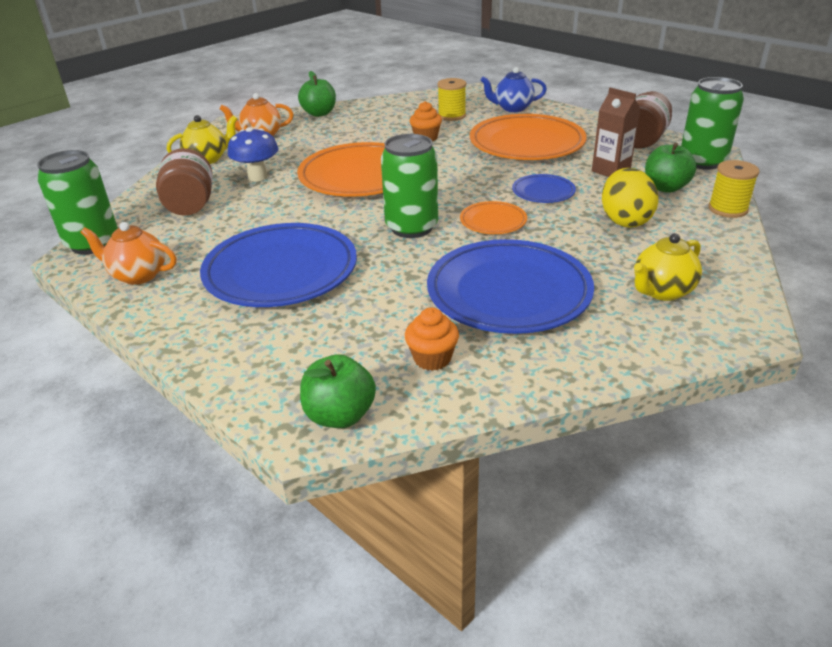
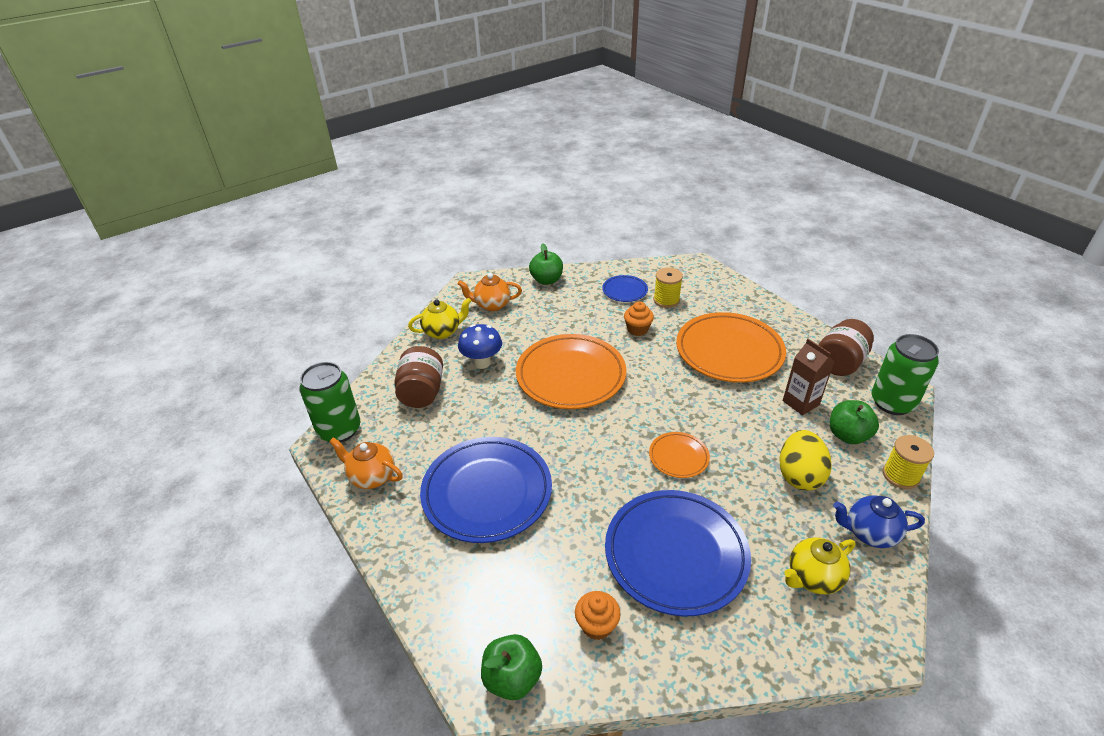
camera: 10 degrees right, 5 degrees up
green can [381,134,438,238] -> none
blue teapot [481,67,547,112] -> blue teapot moved to [833,496,925,548]
blue plate [512,174,576,203] -> blue plate moved to [602,275,648,302]

